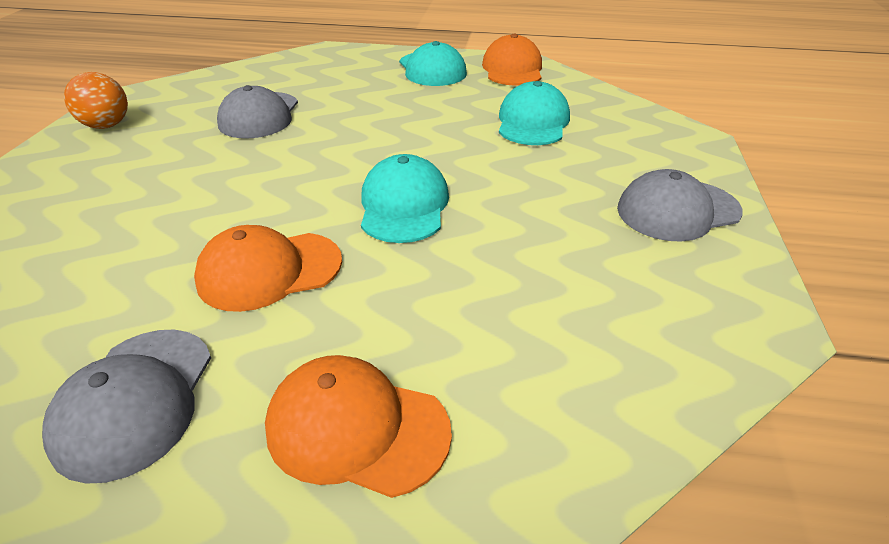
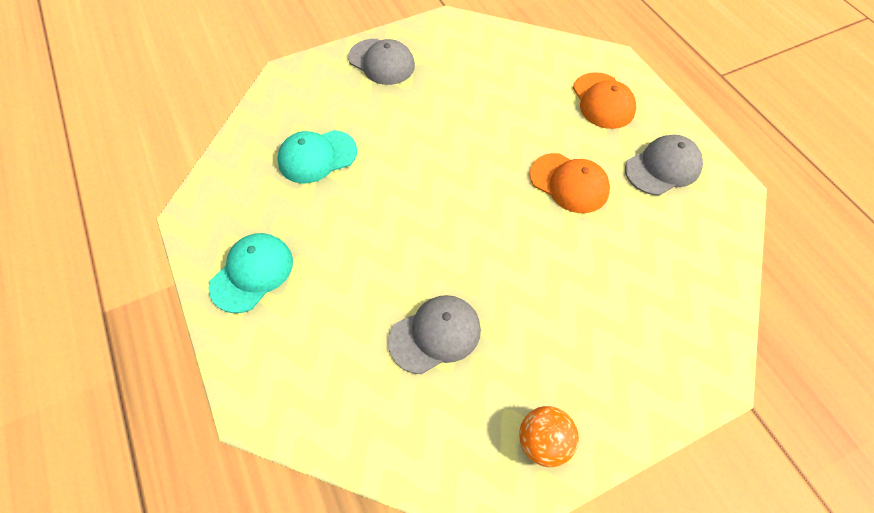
camera: 125 degrees left, 20 degrees up
turquoise cap [361,154,449,243] -> none
orange cap [482,34,542,86] -> none

